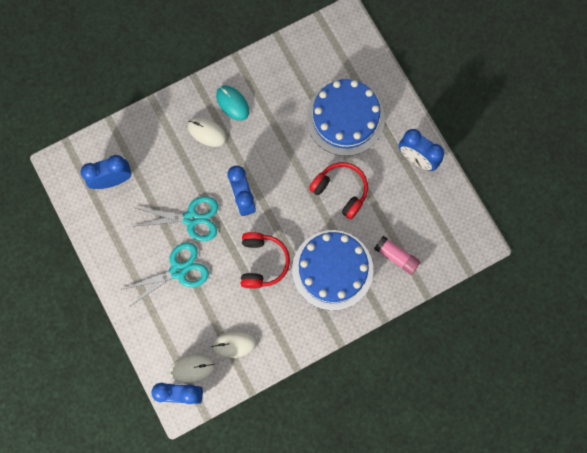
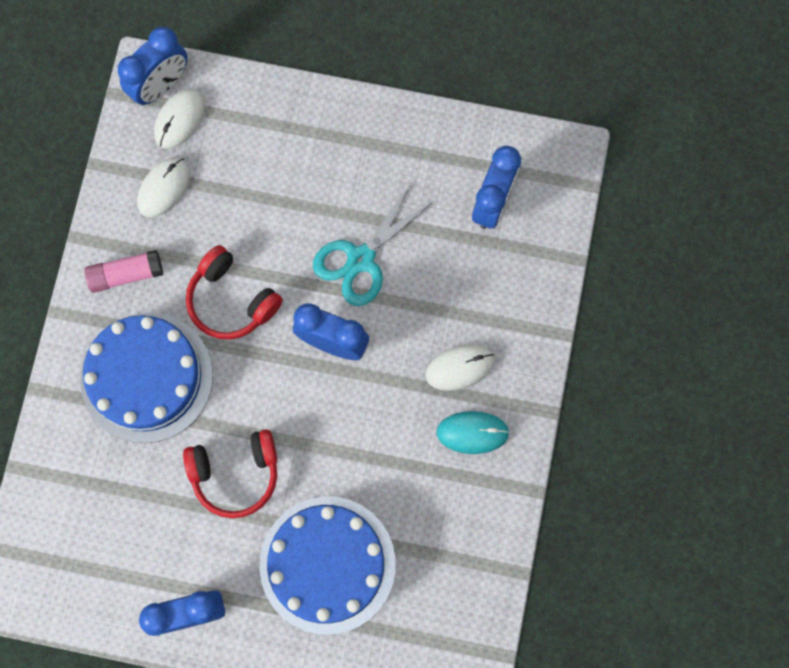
camera: 130 degrees right, 0 degrees up
turquoise scissors [121,242,209,307] -> none
pink glue stick [374,236,421,275] -> pink glue stick moved to [84,250,163,293]

